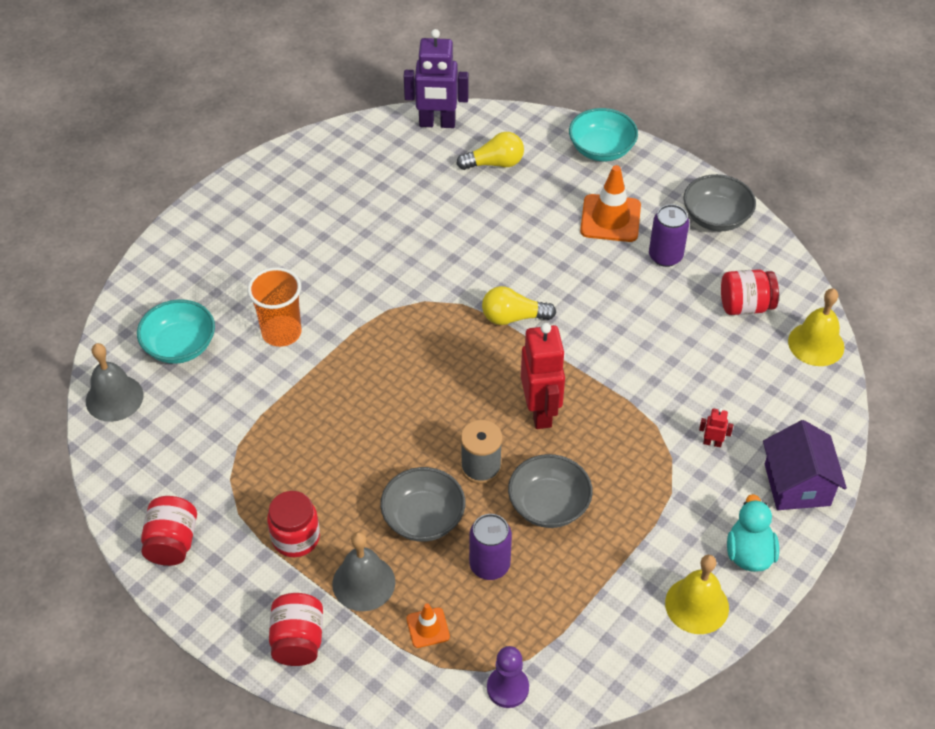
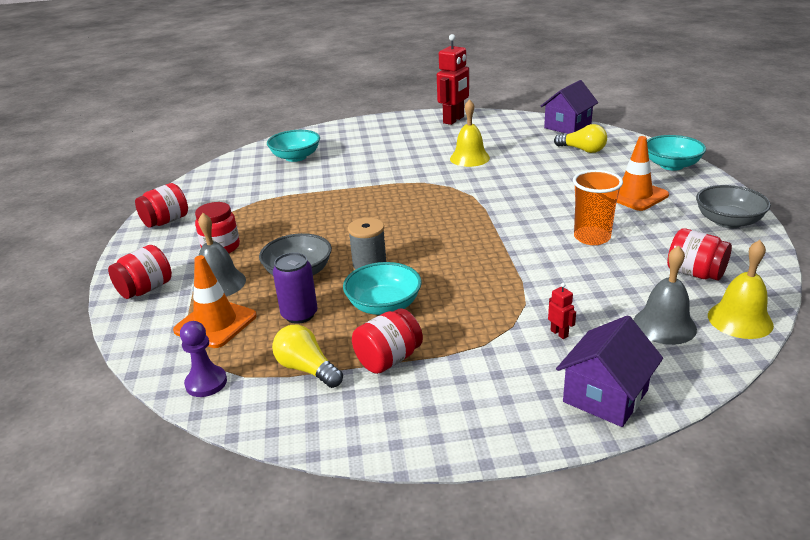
camera: 45 degrees right, 20 degrees down
grey bell [86,343,144,422] -> grey bell moved to [633,246,697,345]
orange cup [248,267,301,347] -> orange cup moved to [573,170,623,245]
purple robot [404,29,469,128] -> purple house [541,80,598,134]
orange traffic cone [407,603,450,648] -> orange traffic cone [173,255,257,348], size x1.88
yellow light bulb [482,286,556,325] -> yellow light bulb moved to [272,324,343,388]
grey bowl [508,454,593,528] -> turquoise bowl [343,262,422,315]
red robot [521,323,565,429] -> red robot moved to [437,34,469,125]
purple can [649,204,689,267] -> none
yellow bell [665,555,729,634] -> yellow bell moved to [450,99,490,167]
turquoise duck [727,494,779,572] -> none
none -> red jar [352,308,423,374]

